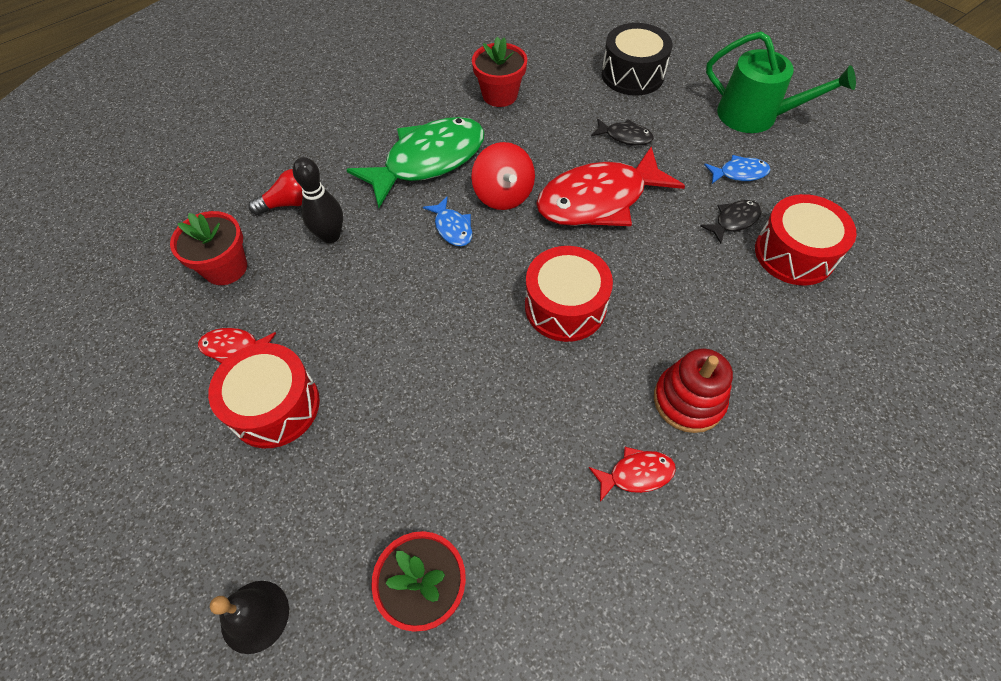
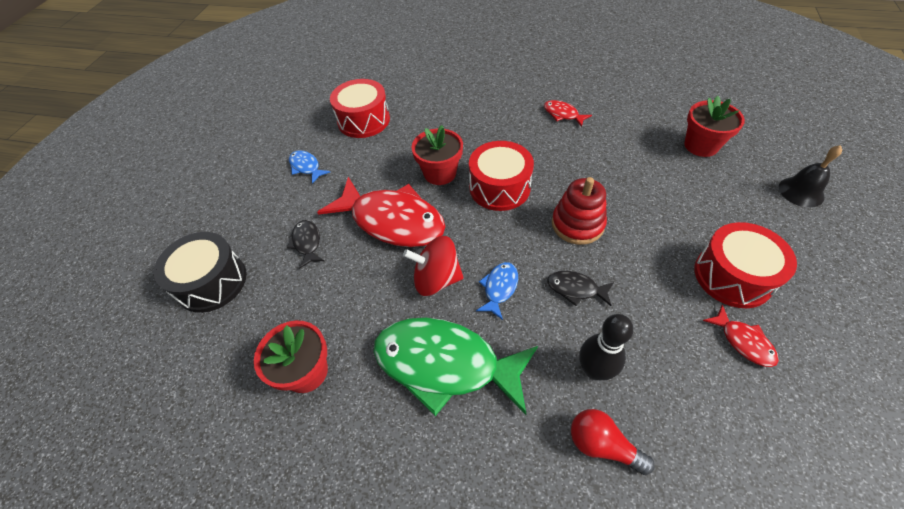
camera: 125 degrees left, 5 degrees down
red flower pot [170,211,247,285] -> red flower pot moved to [412,125,463,185]
red spinning top [471,142,535,210] -> red spinning top turned 120 degrees counterclockwise [403,236,463,296]
red stacking toy [654,349,733,433] -> red stacking toy moved to [552,177,607,245]
black fish [700,200,762,244] -> black fish moved to [547,271,614,306]
green watering can [706,31,856,133] -> none

